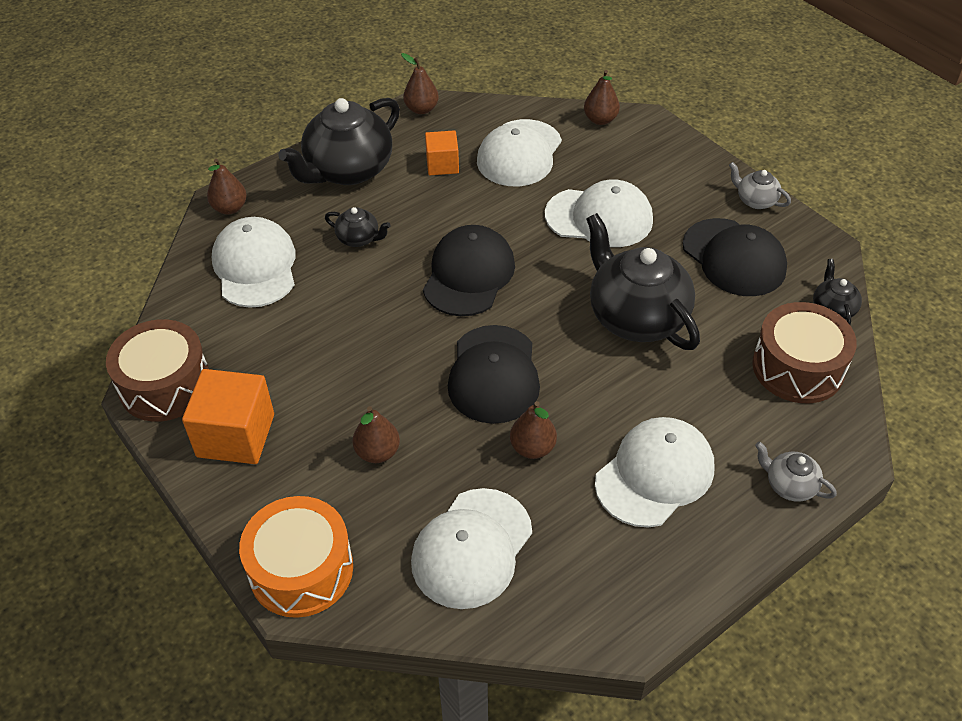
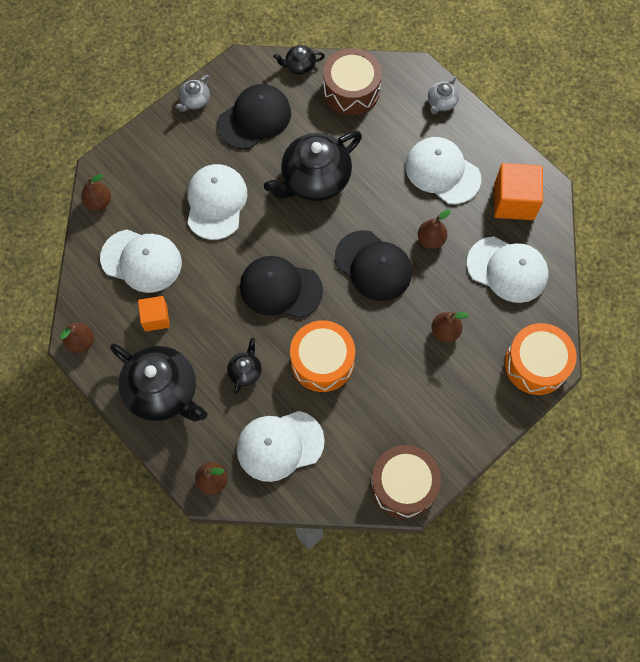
camera: 95 degrees left, 20 degrees up
orange cube [182,369,274,464] -> orange cube moved to [494,163,543,220]
black cap [448,325,540,424] -> black cap turned 45 degrees clockwise [335,230,412,301]
none -> orange drum [290,320,355,392]

